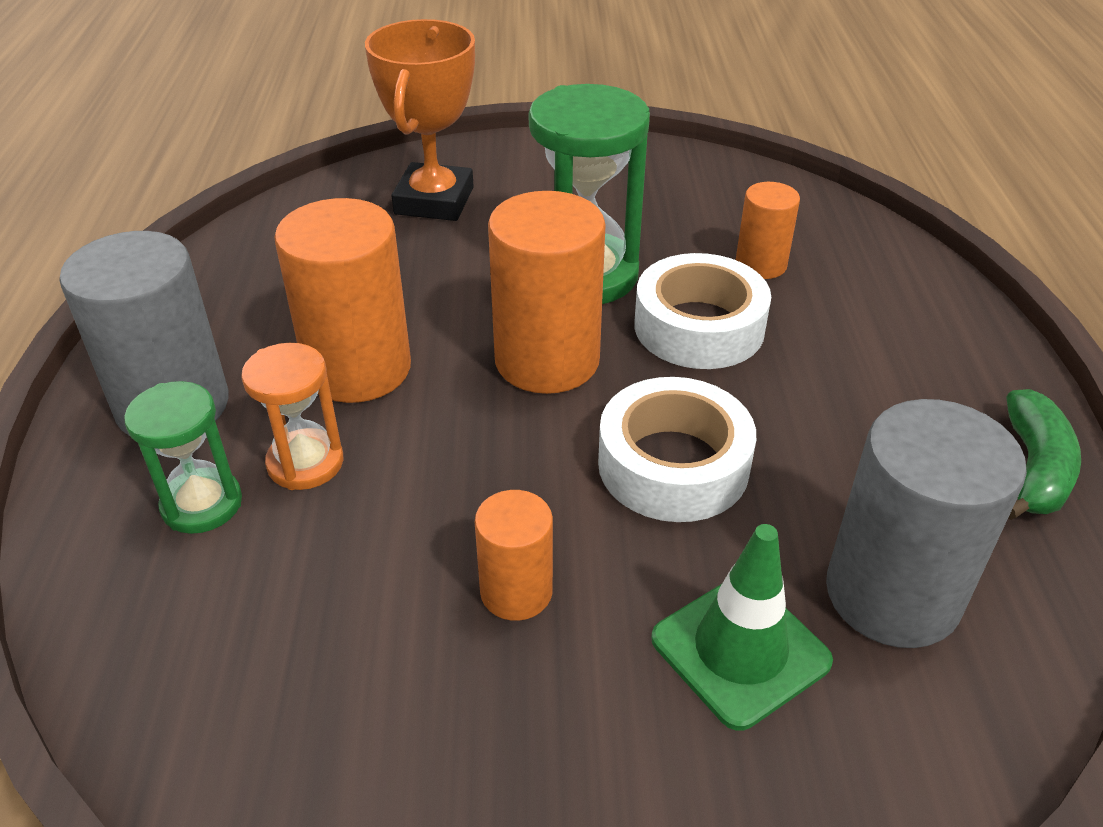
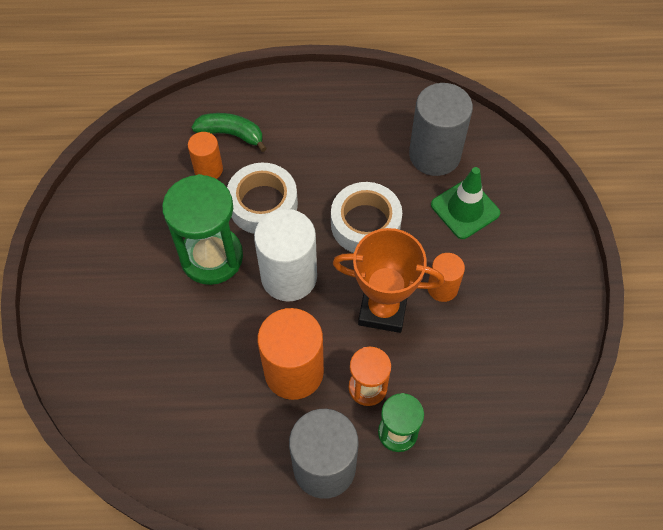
camera: 90 degrees left, 20 degrees up
orange trophy [365,19,475,221] -> orange trophy moved to [333,228,444,333]
orange cylinder [488,191,606,394] -> white cylinder [254,209,317,302]
green banana [1006,389,1081,520] -> green banana moved to [192,113,267,152]

